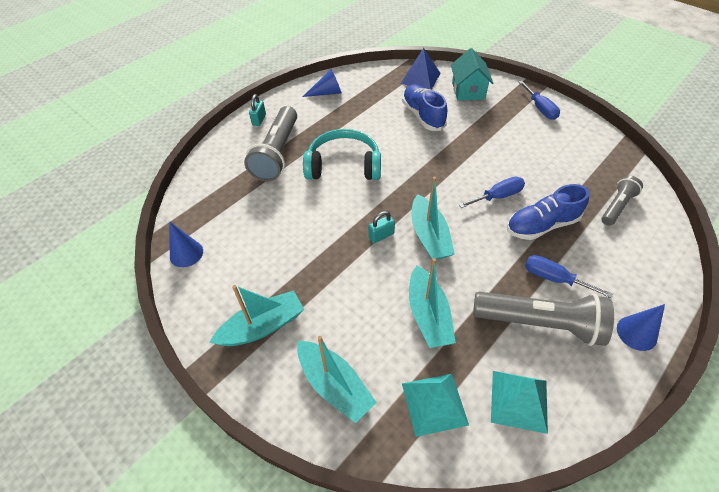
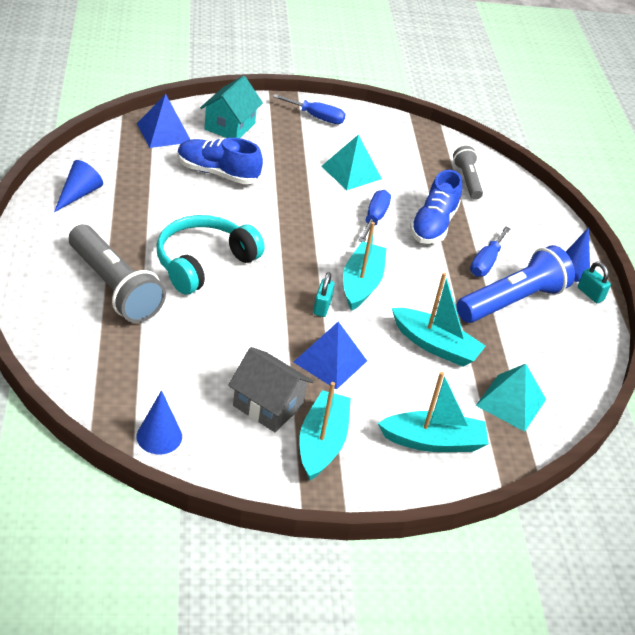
camera: 55 degrees left, 10 degrees down
turquoise padlock [249,94,266,126] -> turquoise padlock moved to [578,262,611,303]
turquoise boat [412,177,455,260] -> turquoise boat turned 105 degrees counterclockwise [343,222,387,311]
turquoise house [451,48,493,101] -> turquoise house turned 75 degrees clockwise [200,76,263,138]
grey flashlight [473,292,614,346] -> blue flashlight [456,245,575,323]
turquoise pyramid [491,371,548,434] -> turquoise pyramid moved to [321,134,382,190]
blue screwdriver [525,255,613,298] -> blue screwdriver turned 45 degrees counterclockwise [470,226,511,277]
none -> grey house [228,347,314,432]
none -> blue pyramid [293,322,367,390]

